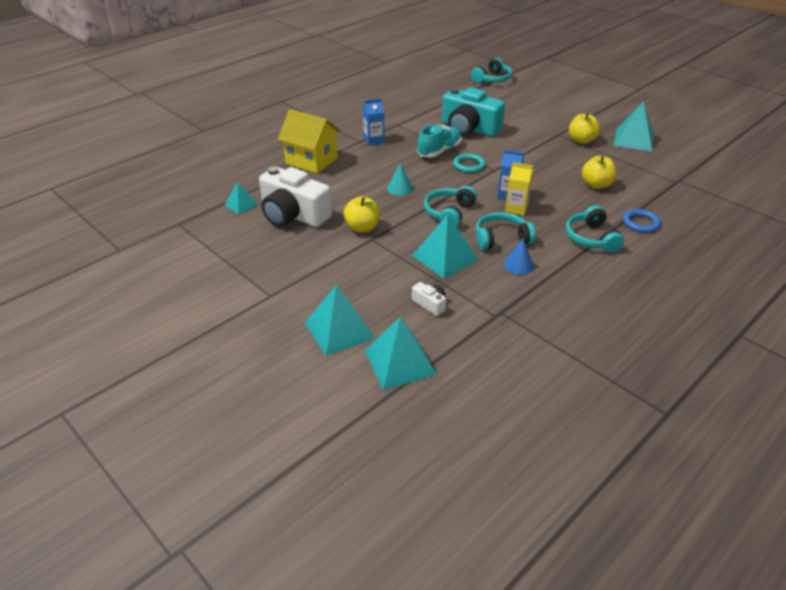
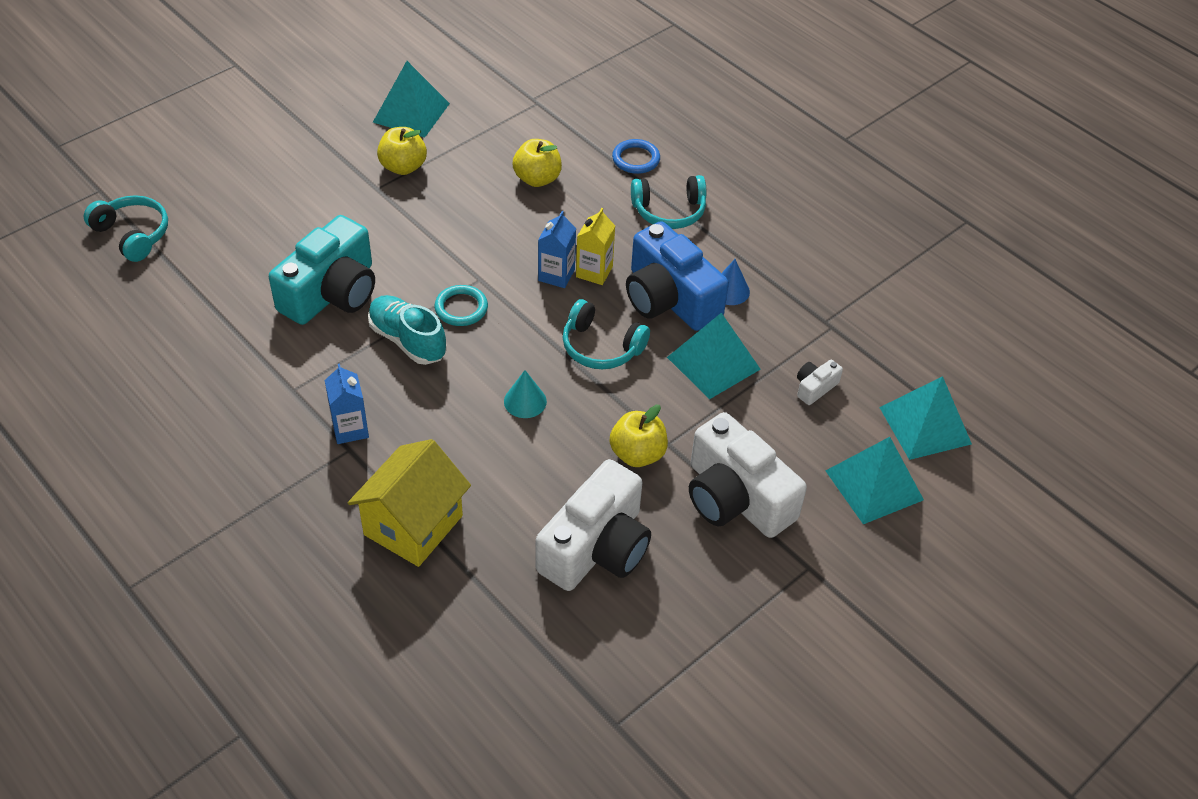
camera: 90 degrees left, 10 degrees up
turquoise pyramid [225,182,258,215] -> none
turquoise headphones [476,212,536,250] -> blue camera [626,221,729,331]
none -> white camera [689,412,807,538]

